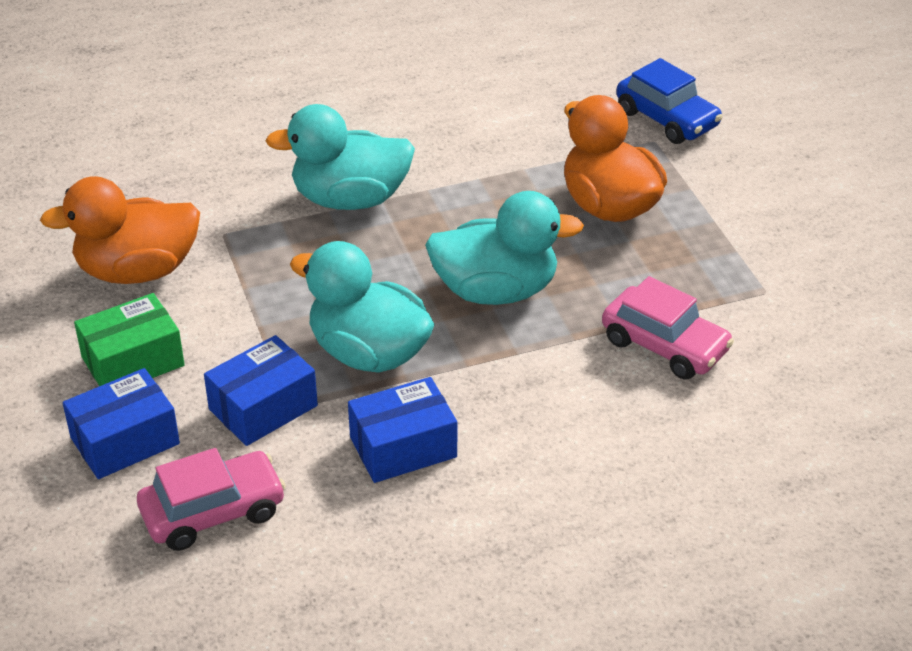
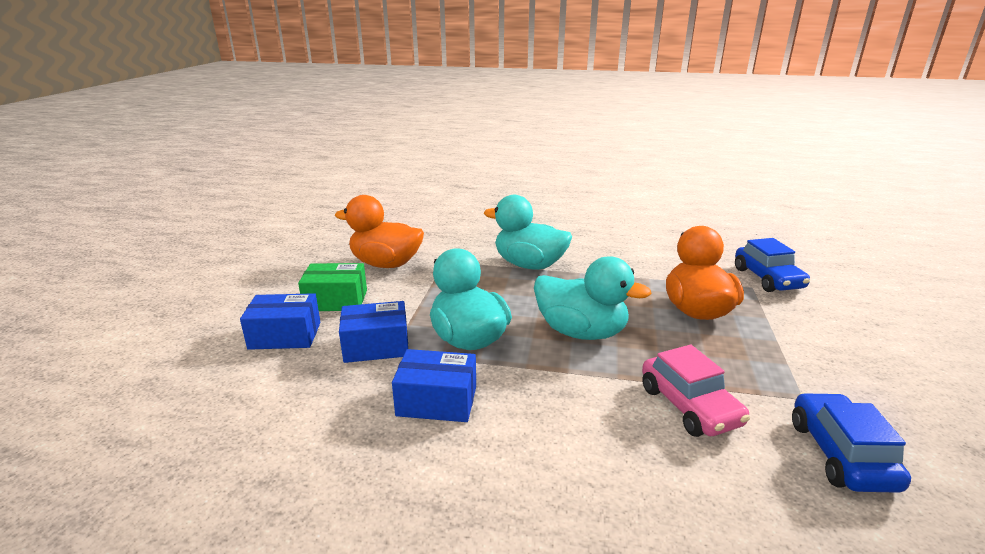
camera: 30 degrees right, 15 degrees down
pink car [137,448,286,551] -> none
none -> blue car [792,392,911,493]

